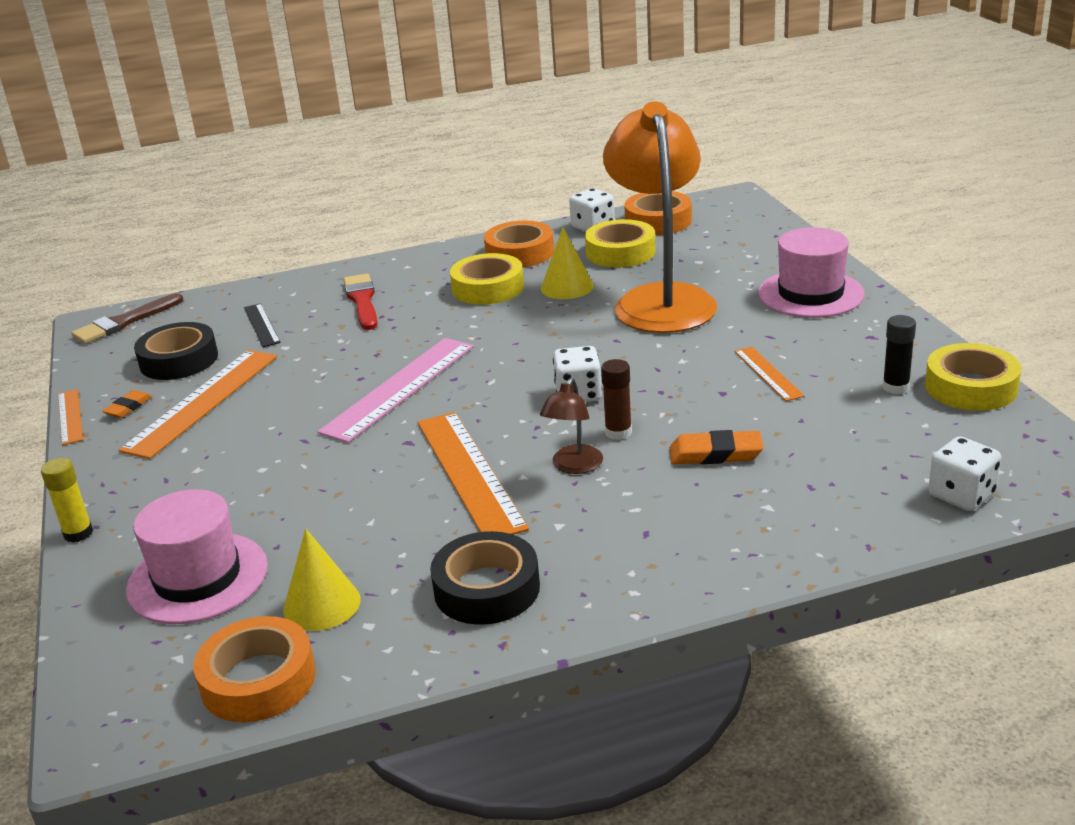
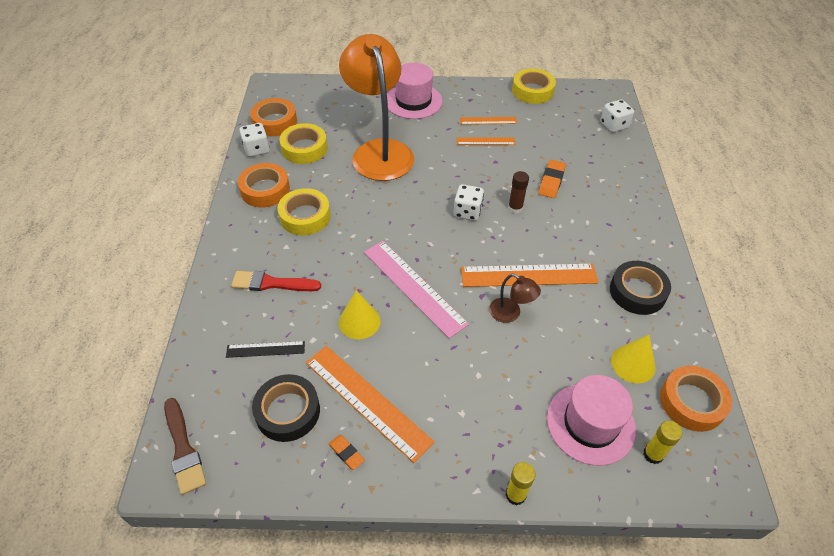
camera: 75 degrees left, 20 degrees up
orange ruler [58,389,83,445] -> orange ruler moved to [460,117,517,125]
brown lamp [540,378,603,474] -> brown lamp moved to [489,274,541,323]
yellow cone [541,228,594,299] -> yellow cone moved to [339,291,381,339]
orange lamp [603,102,717,333] -> orange lamp turned 60 degrees clockwise [339,34,414,181]
black glue stick [882,315,916,394] -> none
none -> yellow glue stick [643,421,682,464]

